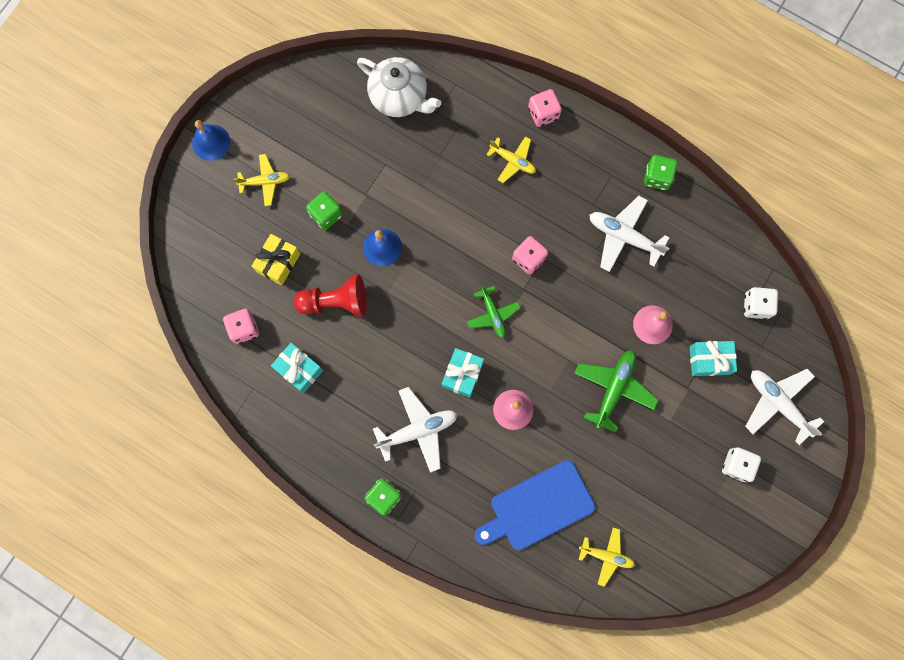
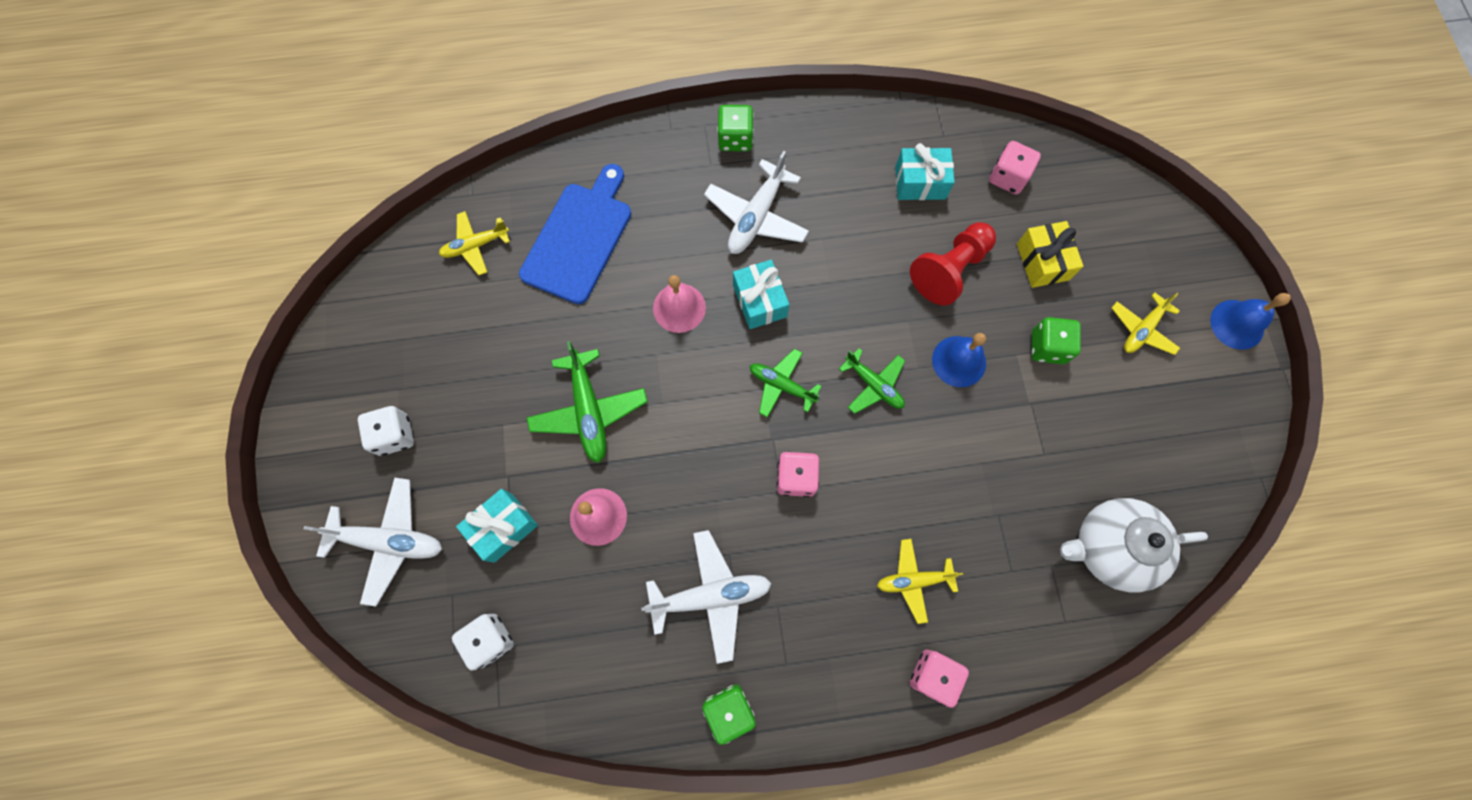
camera: 140 degrees right, 5 degrees down
none -> green plane [839,348,905,414]

